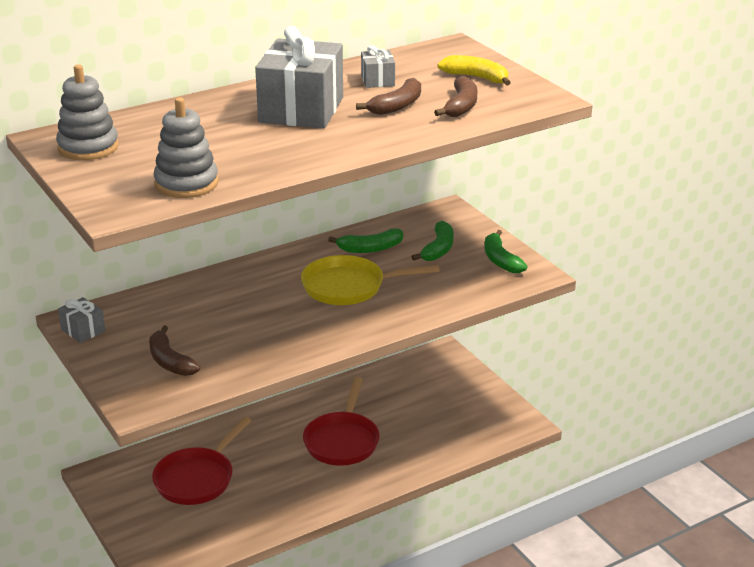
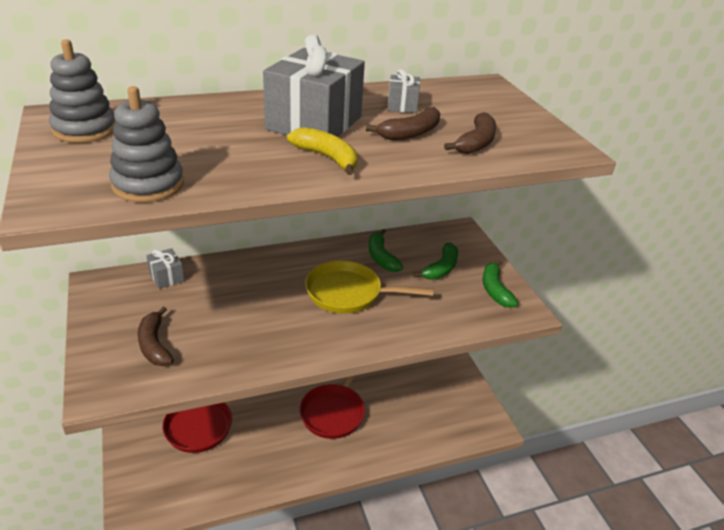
camera: 10 degrees right, 5 degrees up
grey gift [58,297,105,343] -> grey gift moved to [146,248,184,289]
green banana [328,229,403,253] -> green banana turned 75 degrees clockwise [369,229,403,272]
yellow banana [437,55,511,86] -> yellow banana moved to [287,127,358,175]

